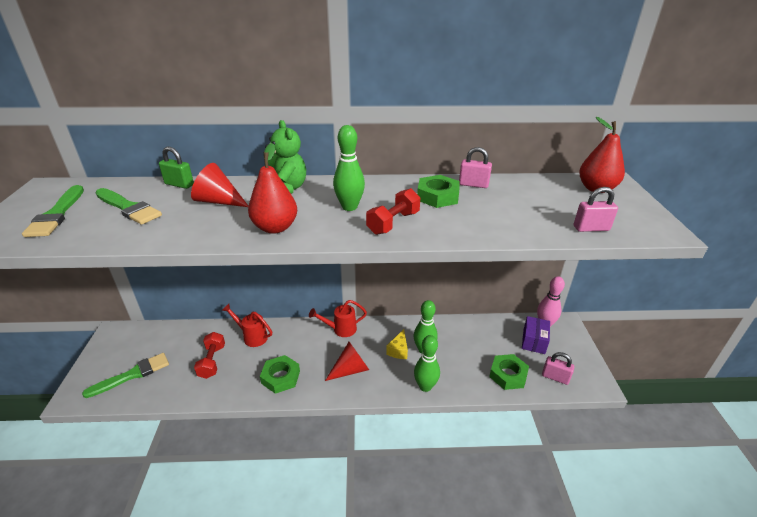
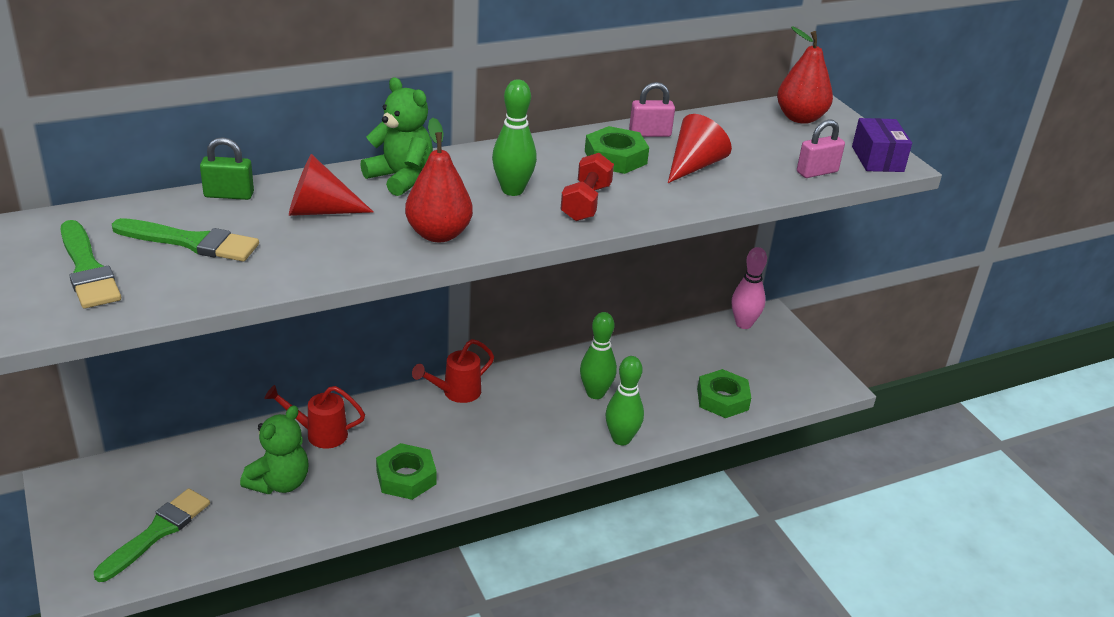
camera: 25 degrees left, 0 degrees up
red dumbbell [194,332,225,379] -> green teddy bear [240,405,308,494]
red cone [325,342,369,381] -> red cone moved to [668,114,732,183]
yellow cheese [386,329,408,359] -> none
purple box [522,316,550,354] -> purple box moved to [852,118,912,172]
pink padlock [542,352,574,385] -> none

